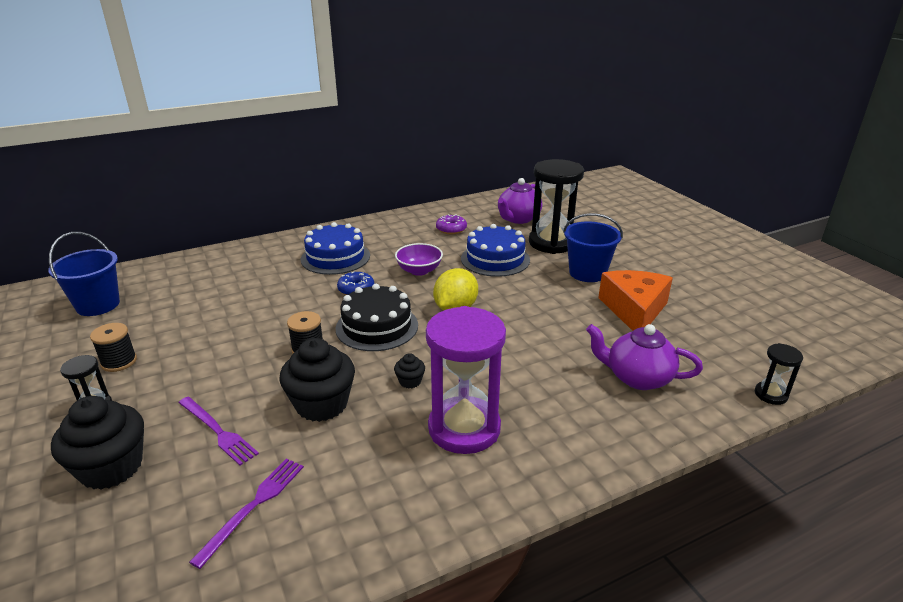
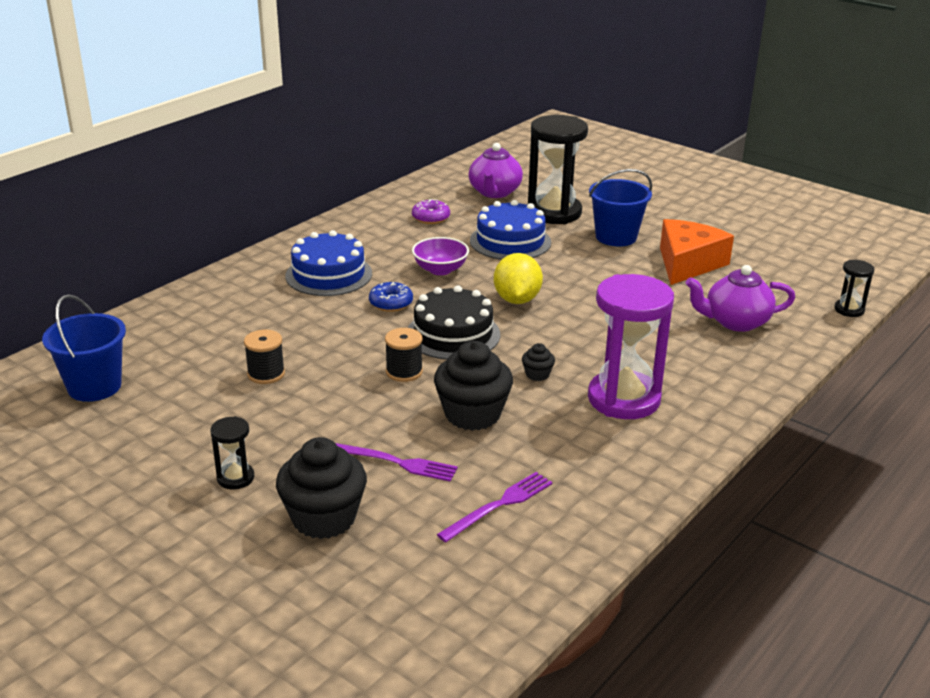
camera: 25 degrees left, 0 degrees up
black spool [90,323,137,372] -> black spool moved to [244,330,285,384]
purple fork [189,459,304,569] -> purple fork turned 45 degrees clockwise [437,472,553,542]
orange cheese [598,270,673,331] -> orange cheese turned 45 degrees clockwise [660,219,734,285]

